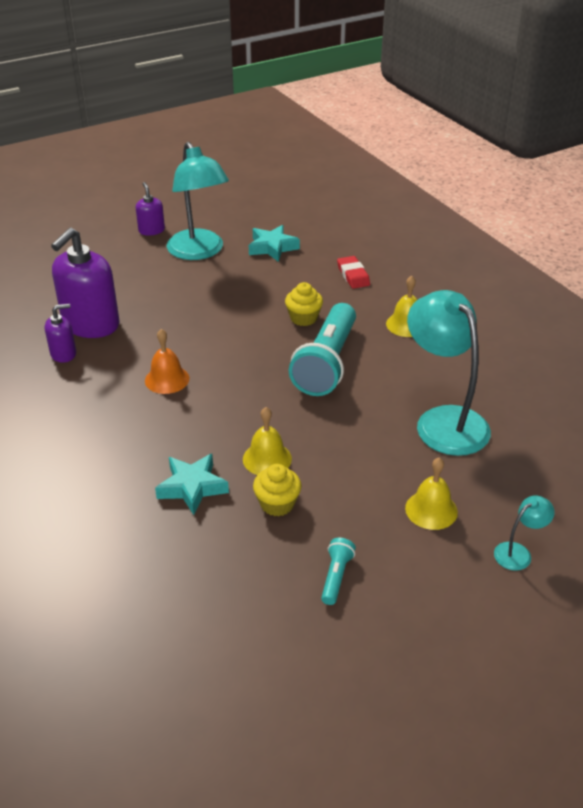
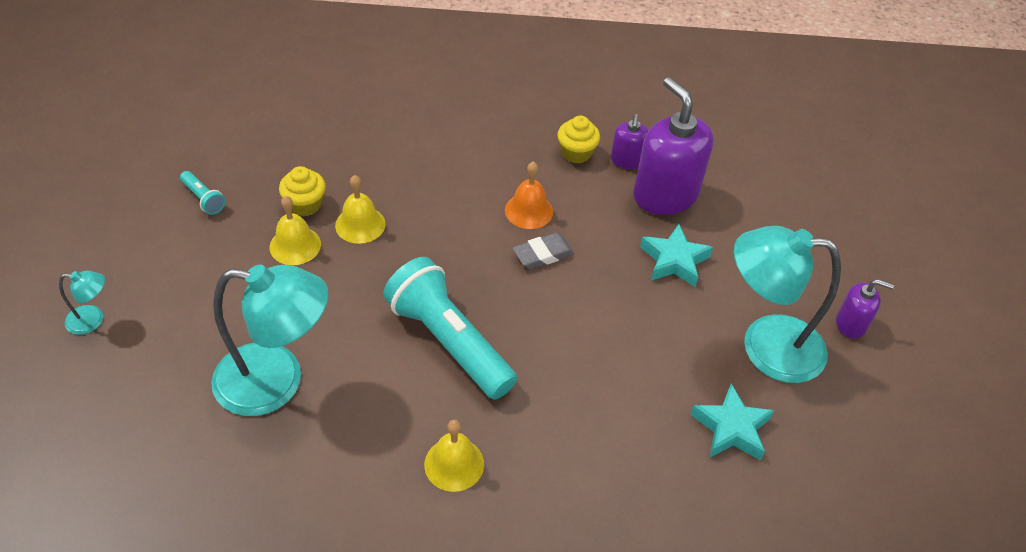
camera: 120 degrees right, 10 degrees up
turquoise star [155,454,229,515] -> turquoise star moved to [640,224,713,287]
yellow cupcake [285,282,323,326] -> yellow cupcake moved to [557,116,600,163]
red eraser [337,256,370,289] -> none
yellow bell [405,457,458,530] -> yellow bell moved to [269,196,321,265]
turquoise lamp [494,495,555,571] -> turquoise lamp turned 90 degrees counterclockwise [59,271,105,335]
none -> grey eraser [513,233,574,269]

